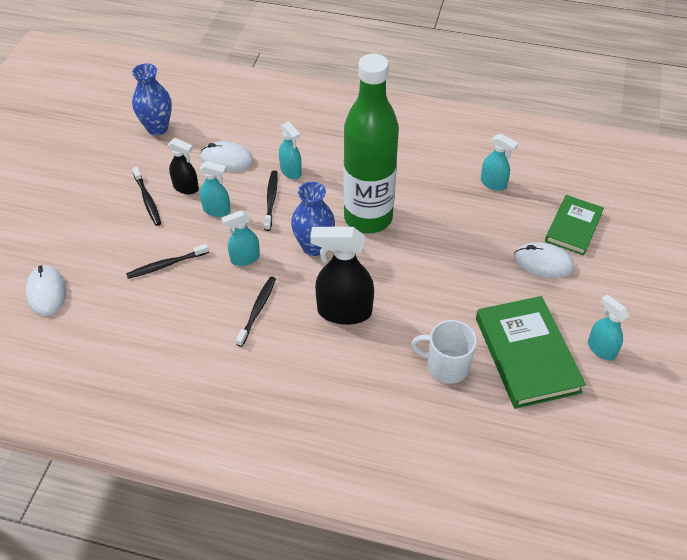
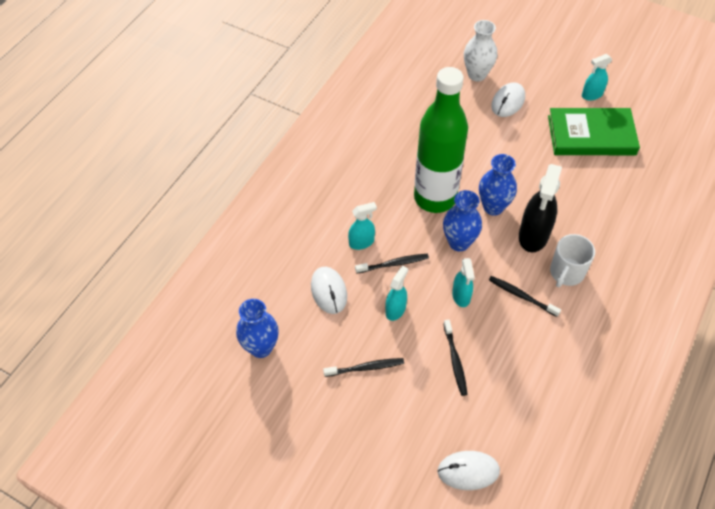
camera: 75 degrees left, 5 degrees up
black spray bottle [168,138,199,194] -> none
white mouse [200,141,254,172] -> white mouse turned 45 degrees counterclockwise [311,267,347,314]
black toothbrush [264,171,278,231] -> black toothbrush turned 150 degrees clockwise [355,254,429,274]
white mug [411,320,477,384] -> white mug moved to [550,234,595,287]
turquoise spray bottle [481,134,518,191] -> none
green book [545,195,604,255] -> white vase [464,20,497,81]
none -> blue vase [479,154,517,216]

